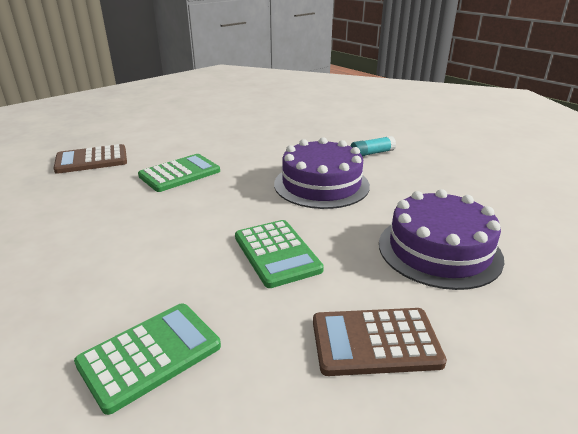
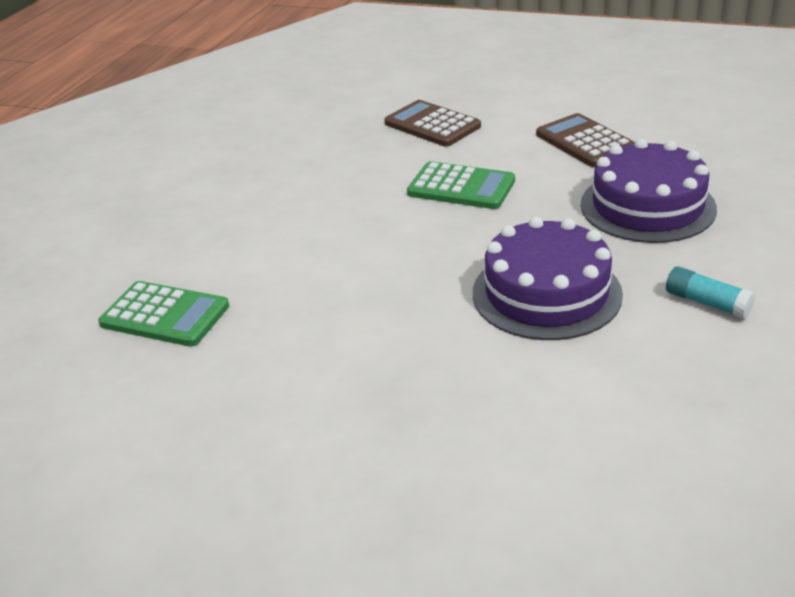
camera: 65 degrees right, 5 degrees up
green calculator [235,220,324,288] -> none
brown calculator [313,308,447,376] -> brown calculator moved to [536,113,635,167]
purple cake [379,189,504,290] -> purple cake moved to [581,139,717,243]

